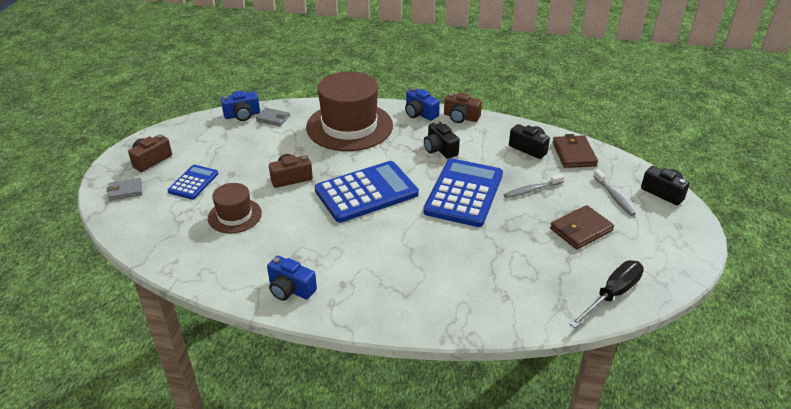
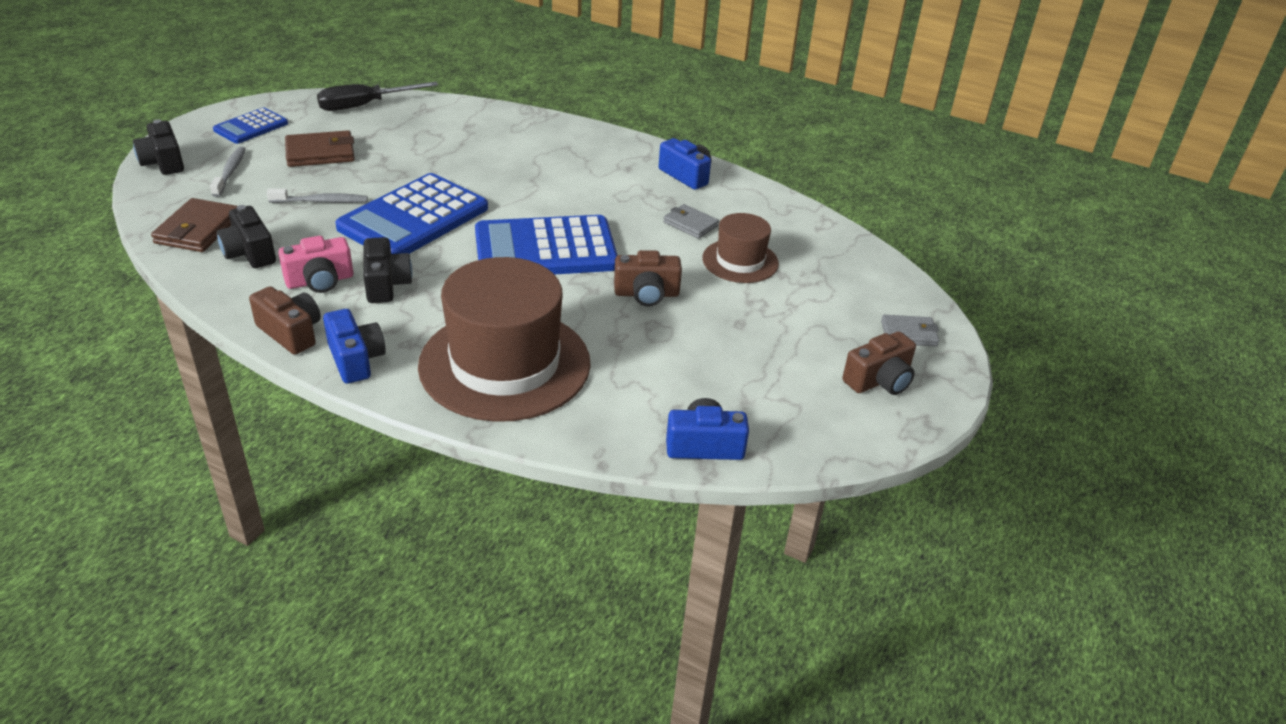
camera: 165 degrees left, 0 degrees up
blue calculator [168,165,218,200] -> blue calculator moved to [213,107,288,144]
grey wallet [256,108,290,126] -> grey wallet moved to [663,204,719,239]
none -> pink camera [278,236,353,293]

